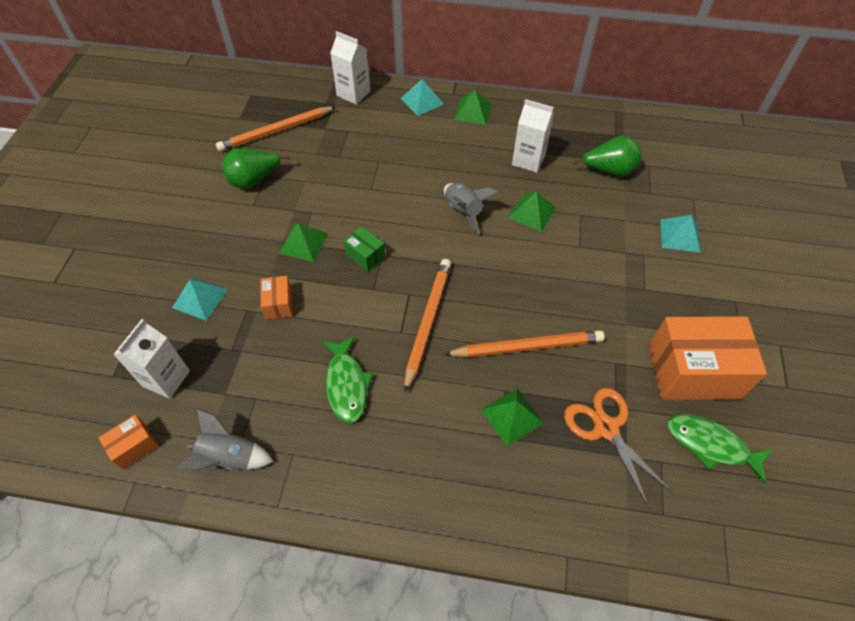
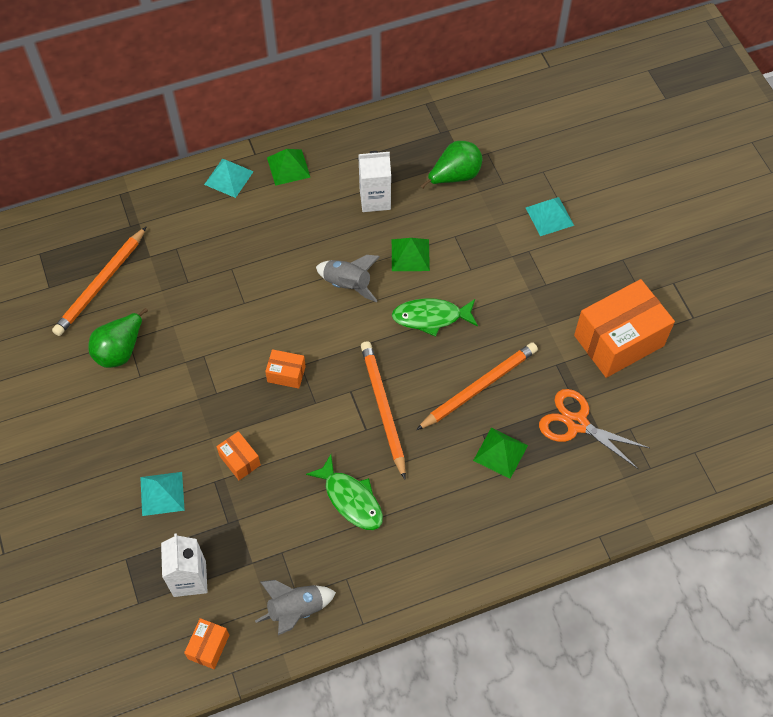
camera: 30 degrees left, 5 degrees up
green pyramid [279,223,328,262] -> none
white carton [330,31,370,104] -> none
green box [343,226,385,271] -> orange box [265,349,306,389]
green fish [667,414,773,483] -> green fish moved to [392,298,478,337]

